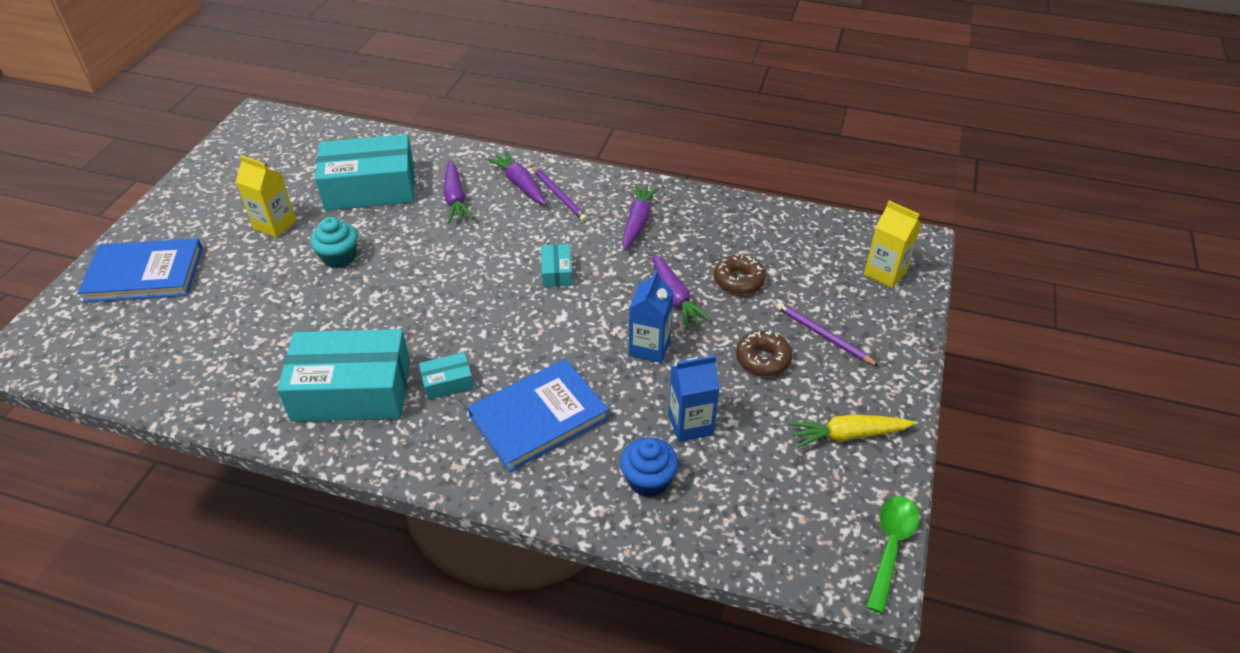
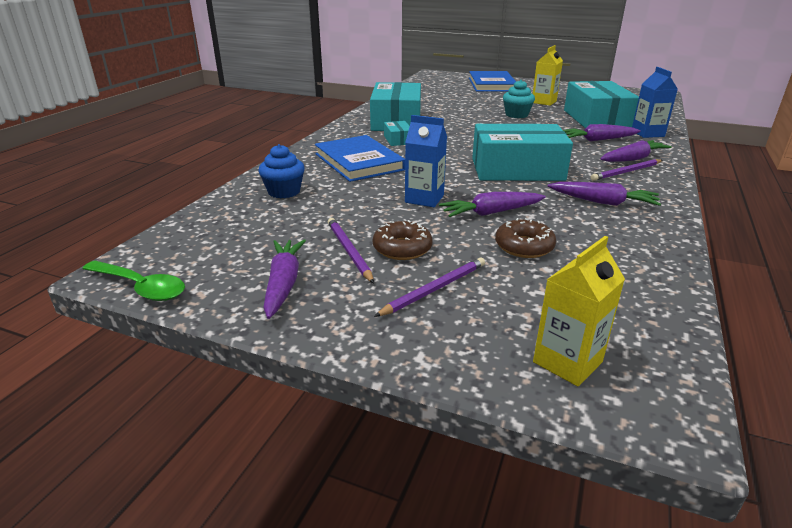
camera: 95 degrees right, 15 degrees down
turquoise box [541,244,572,287] -> turquoise box [472,124,573,181], size x2.30
blue carton [668,355,720,442] -> blue carton moved to [632,67,678,138]
yellow carrot [789,414,916,448] -> purple carrot [263,239,306,319]
none -> purple pencil [328,218,374,283]

